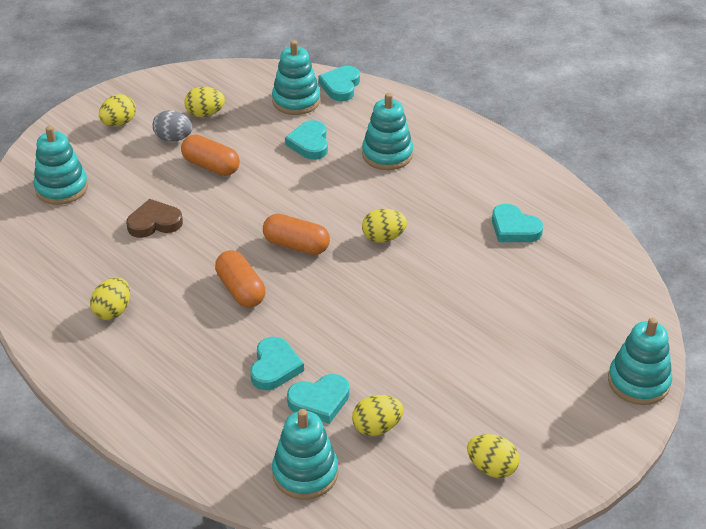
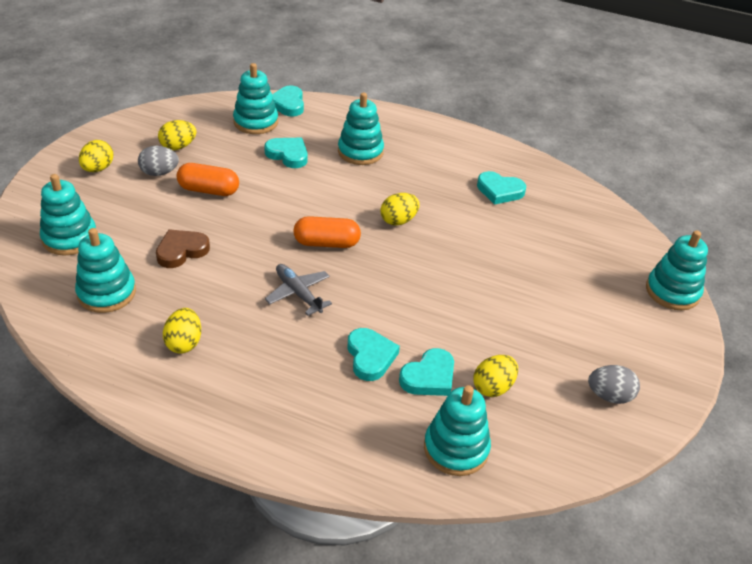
camera: 25 degrees left, 0 degrees up
orange capsule [215,250,265,307] -> grey plane [265,264,332,316]
turquoise heart [285,120,328,160] -> turquoise heart turned 150 degrees clockwise [264,138,308,168]
yellow egg [467,434,519,478] -> grey egg [588,365,640,404]
none -> turquoise stacking toy [75,228,136,313]

